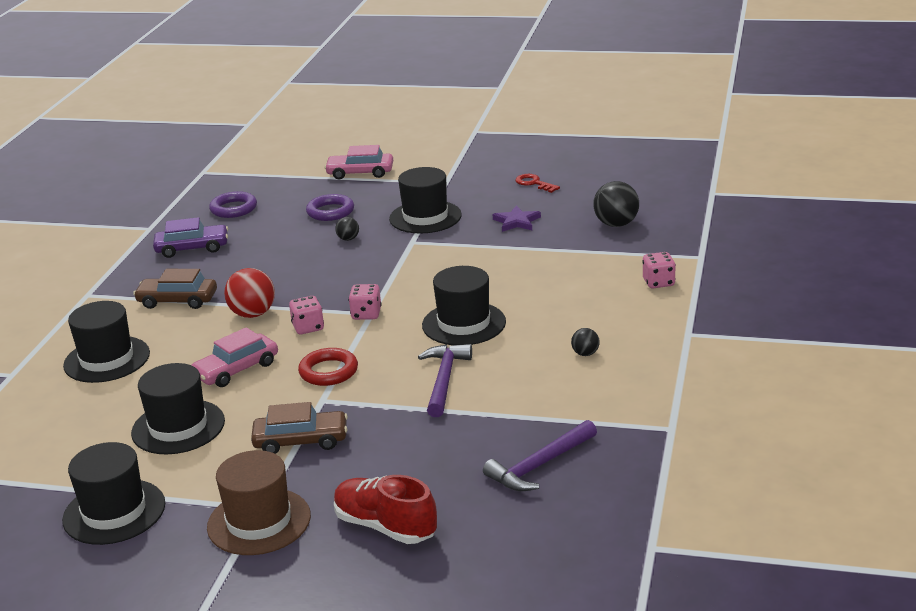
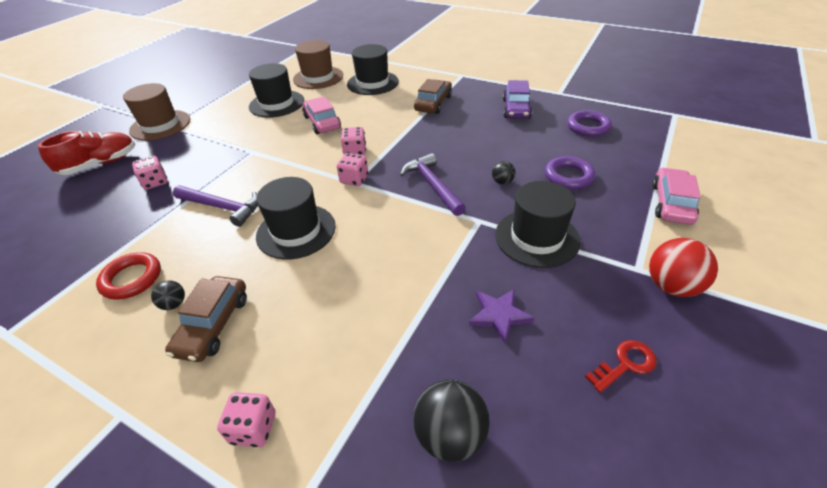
camera: 105 degrees right, 15 degrees up
black hat [62,442,165,545] -> none
red ball [224,268,275,318] -> red ball moved to [649,238,718,297]
brown car [251,402,348,454] -> brown car moved to [165,276,247,362]
red ring [298,348,358,386] -> red ring moved to [96,252,161,300]
purple hammer [483,420,597,491] -> purple hammer moved to [400,153,466,216]
none -> pink dice [132,156,167,190]
none -> brown hat [293,40,343,89]

